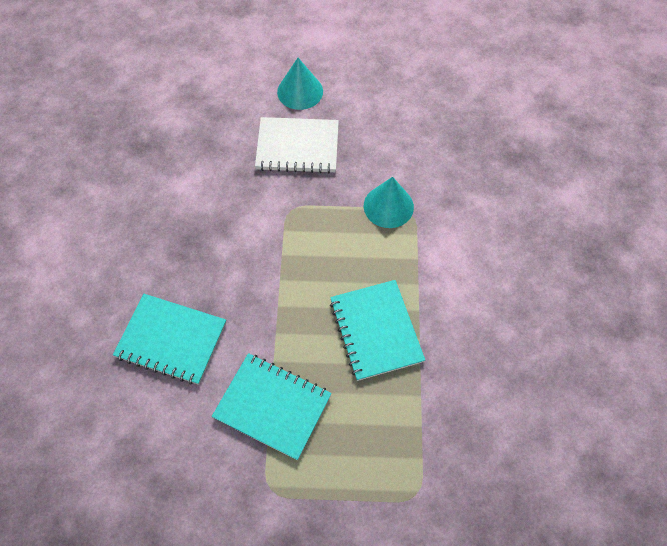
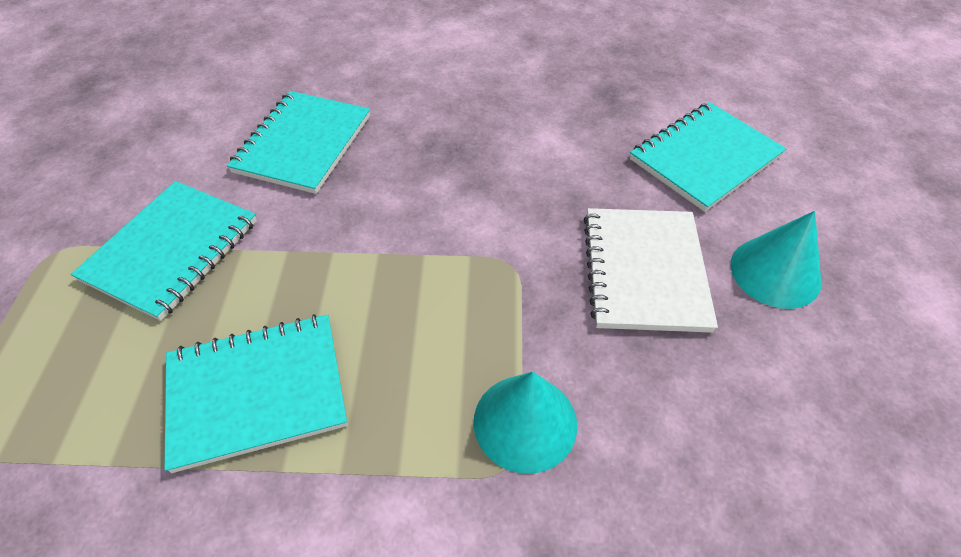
camera: 90 degrees right, 10 degrees down
none -> turquoise notebook [630,102,787,212]

